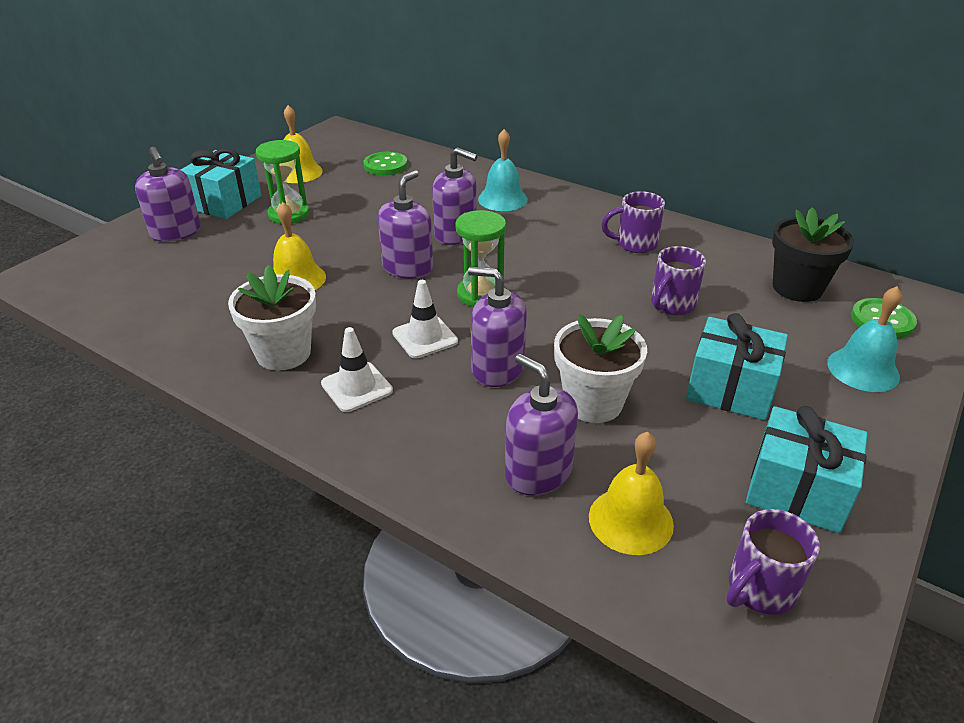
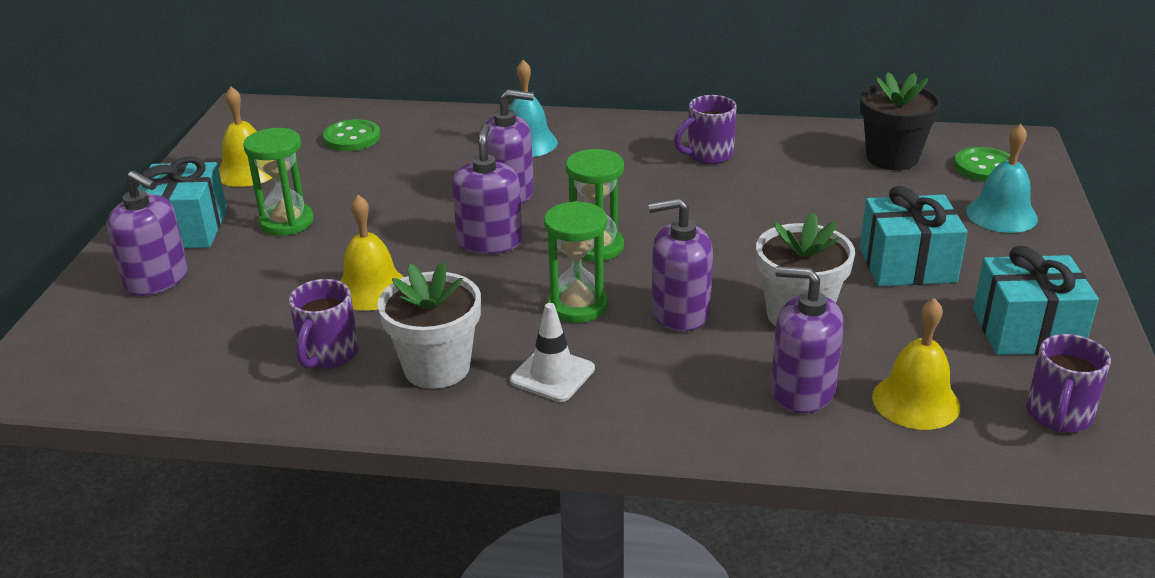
camera: 25 degrees left, 5 degrees down
white traffic cone [392,280,458,358] -> green hourglass [544,201,608,323]
purple mug [651,246,706,315] -> purple mug moved to [289,279,359,369]

